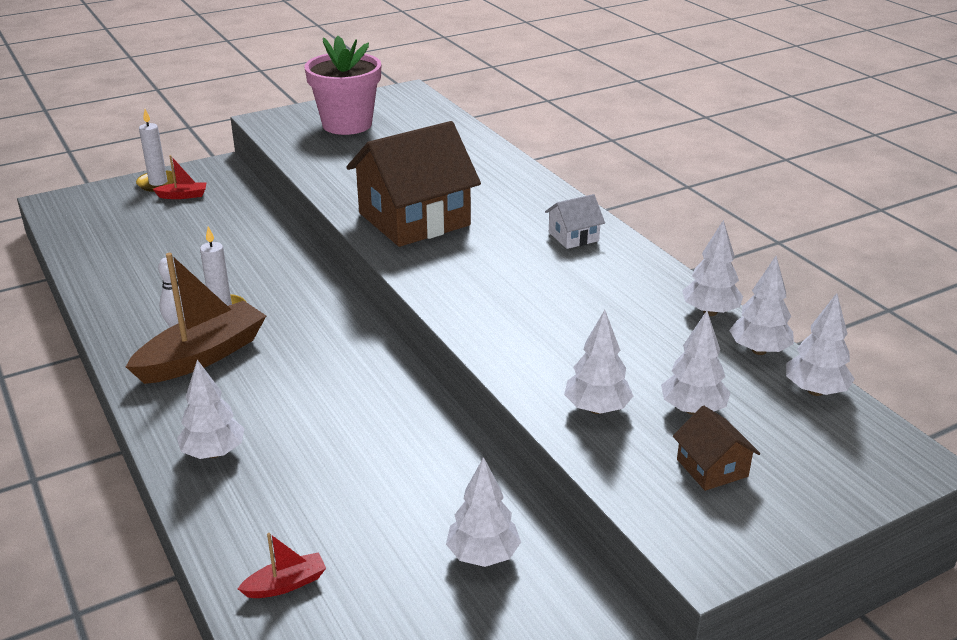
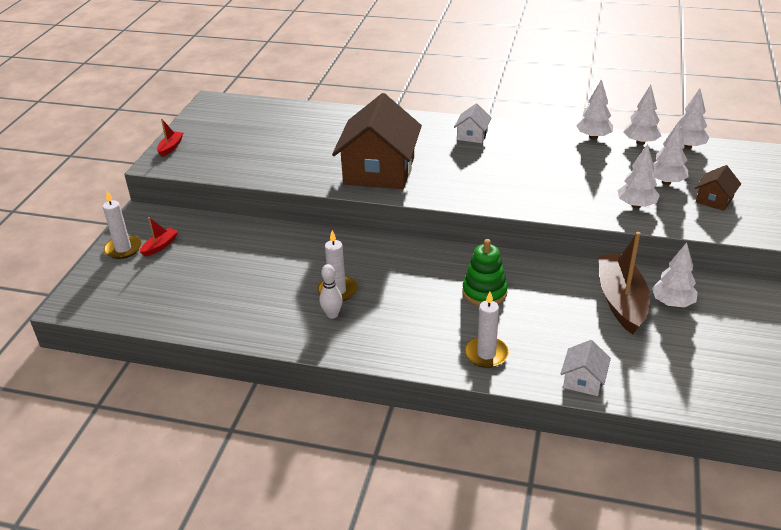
camera: 45 degrees left, 5 degrees up
brown boat [126,253,266,384] -> brown boat moved to [598,232,650,334]
white tree [177,360,245,459] -> white candle [465,292,509,368]
red boat [237,533,326,598] -> red boat moved to [157,119,183,157]
pink flower pot [304,36,381,135] -> none
brown house [673,406,760,491] -> brown house turned 75 degrees counterclockwise [695,165,741,211]
none -> green stacking toy [462,239,508,306]
none -> white house [560,340,611,396]

